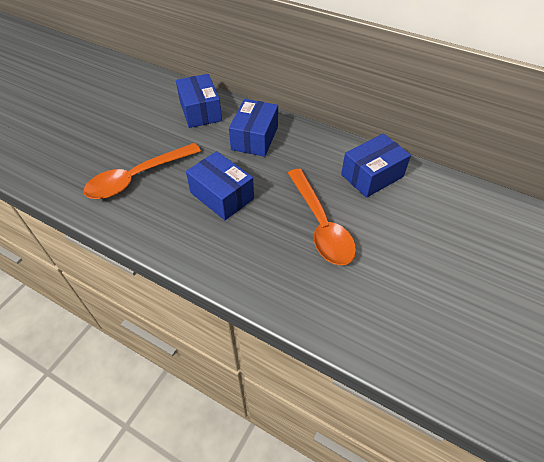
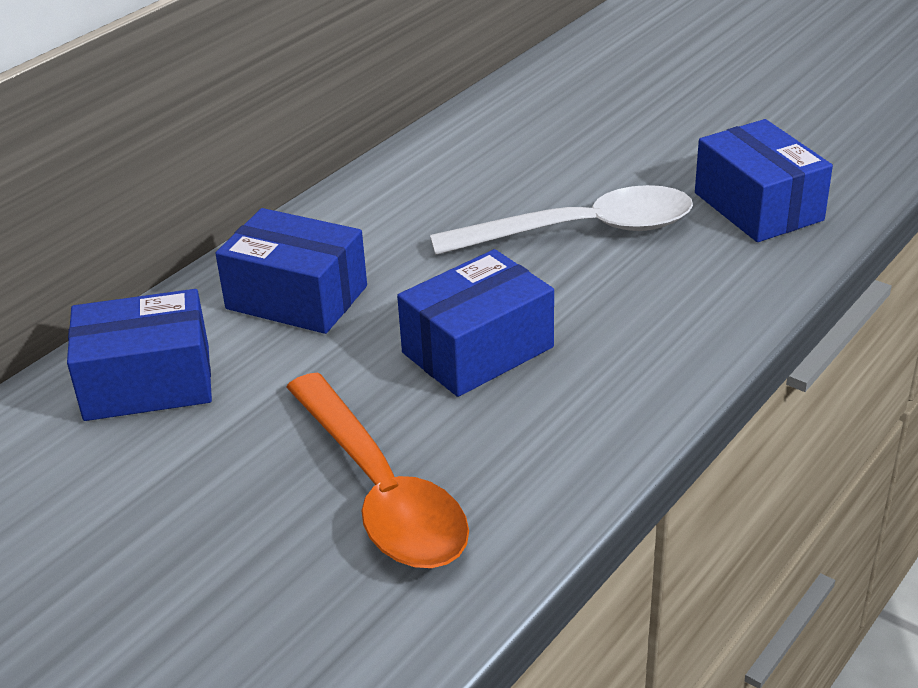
camera: 80 degrees left, 15 degrees down
orange spoon [288,169,356,265] -> white spoon [430,185,693,255]
blue box [341,134,411,198] -> blue box moved to [695,119,833,242]

